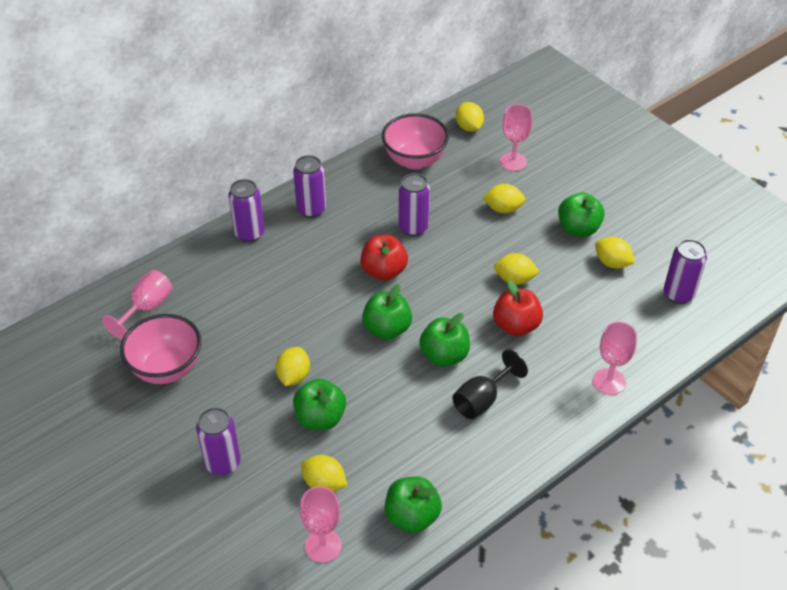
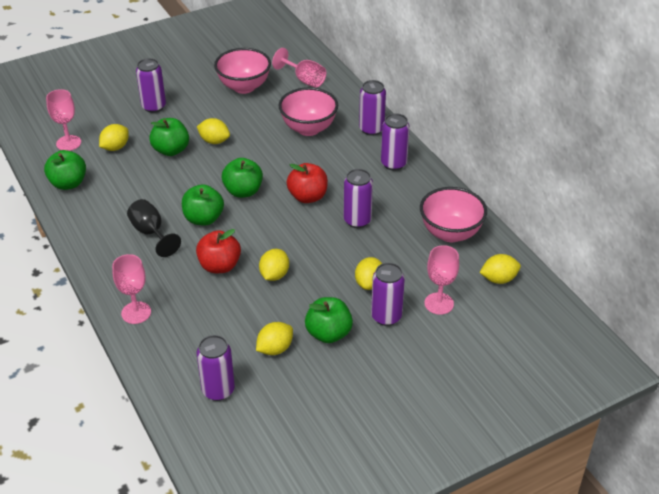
camera: 100 degrees right, 5 degrees down
none -> pink bowl [279,87,338,136]
none -> purple can [371,263,405,326]

